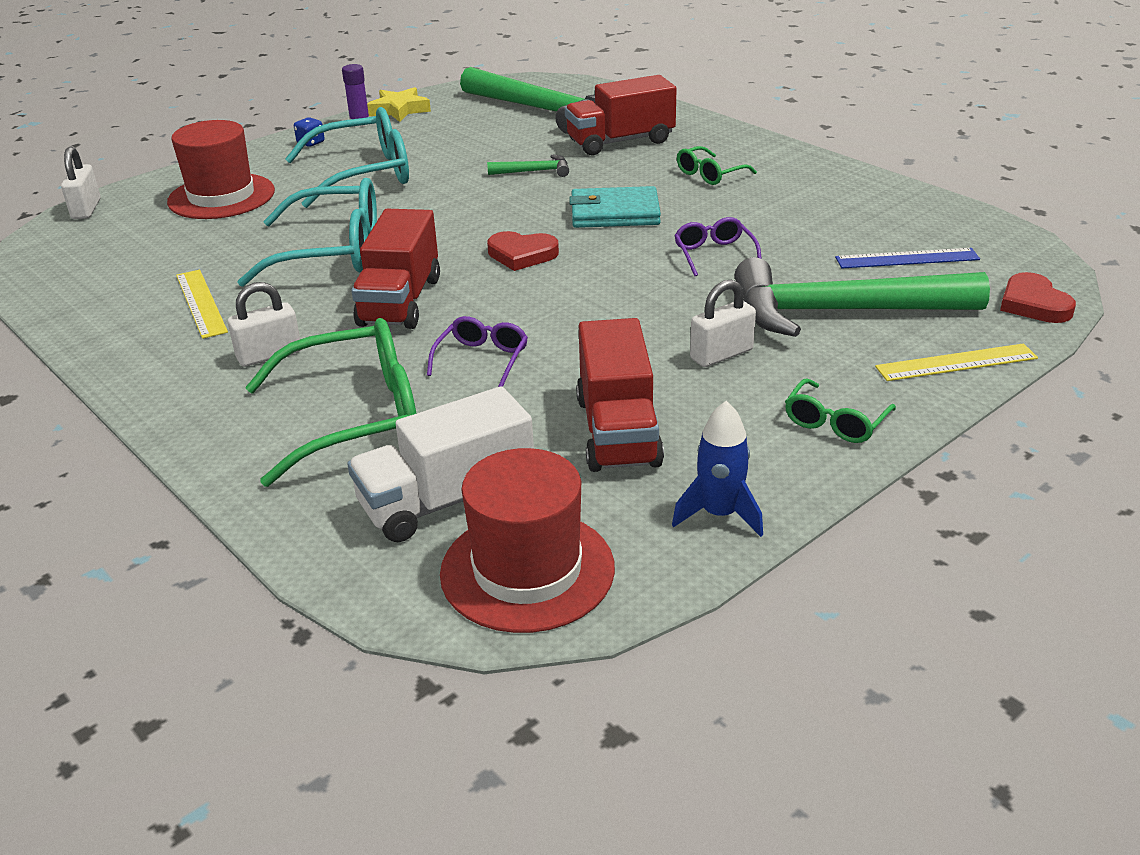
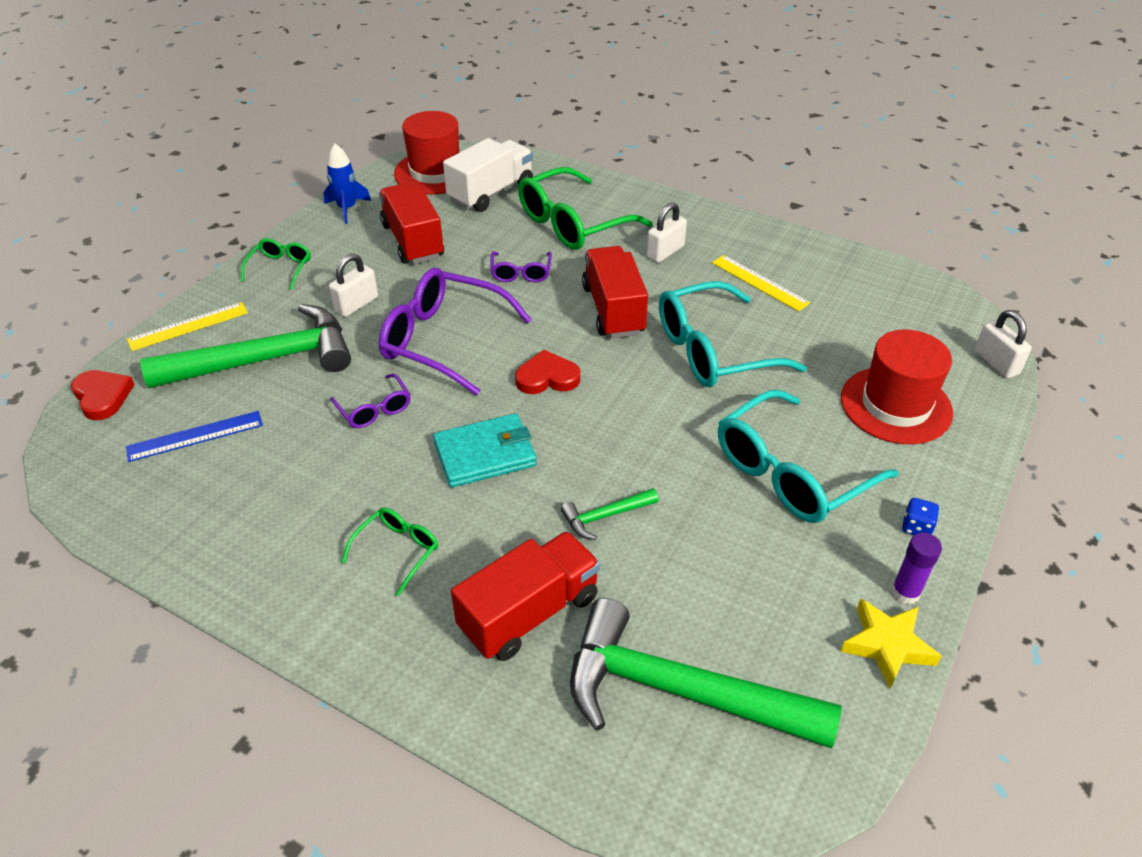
camera: 160 degrees right, 10 degrees up
none -> purple glasses [379,268,532,395]

